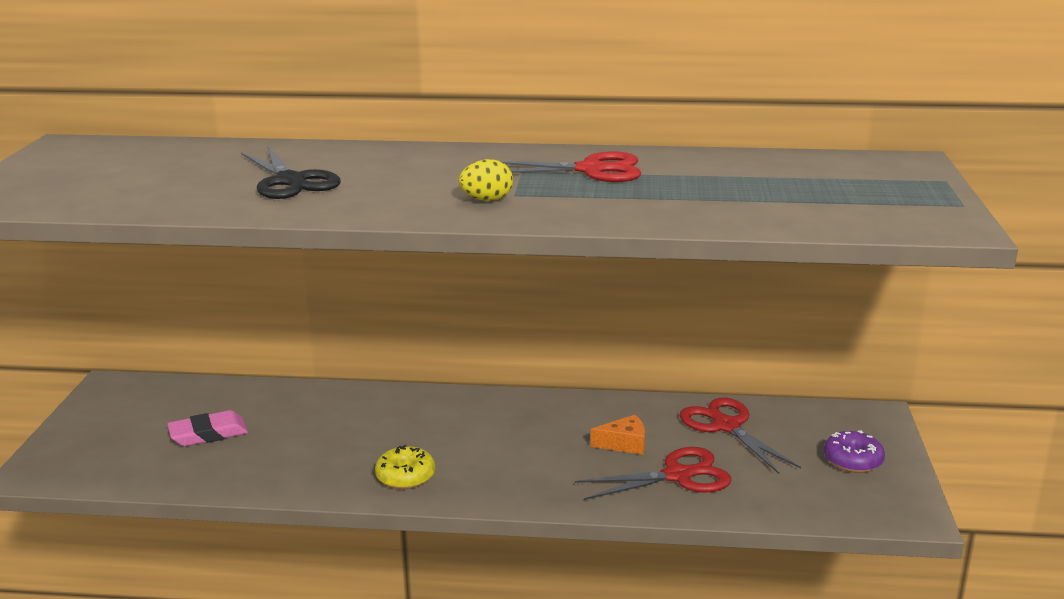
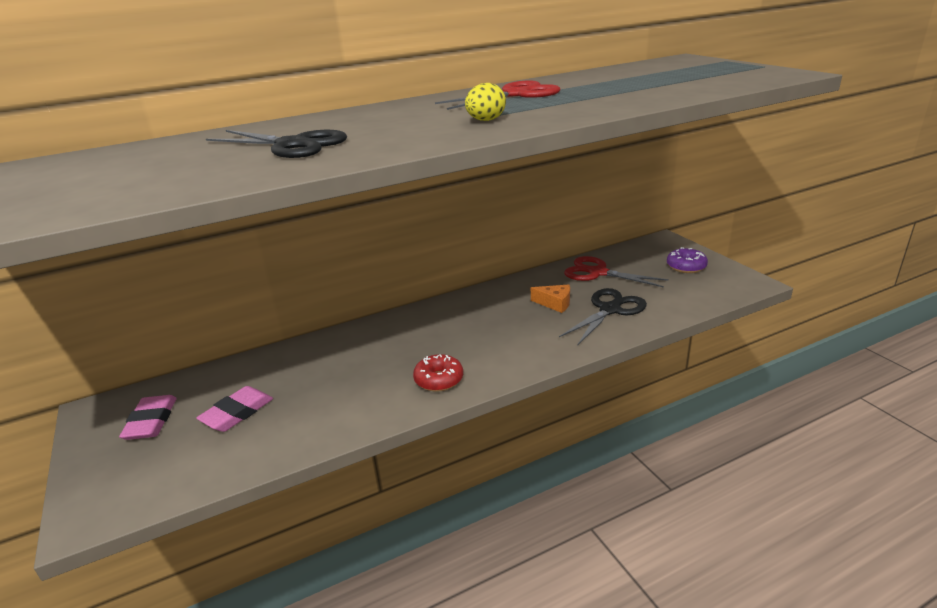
camera: 30 degrees left, 5 degrees up
yellow donut [375,445,435,489] -> red donut [413,354,463,392]
red scissors [575,447,731,500] -> black scissors [559,288,647,346]
orange cheese [591,415,645,455] -> orange cheese turned 60 degrees clockwise [531,284,570,313]
none -> pink eraser [119,395,177,440]

